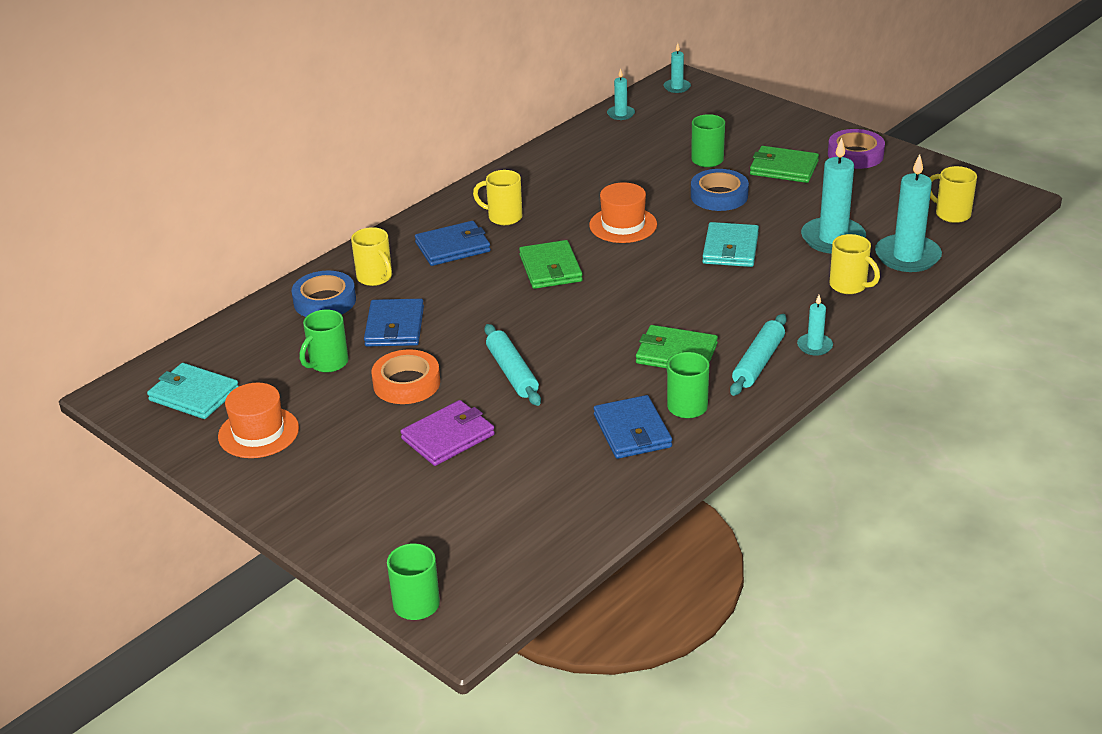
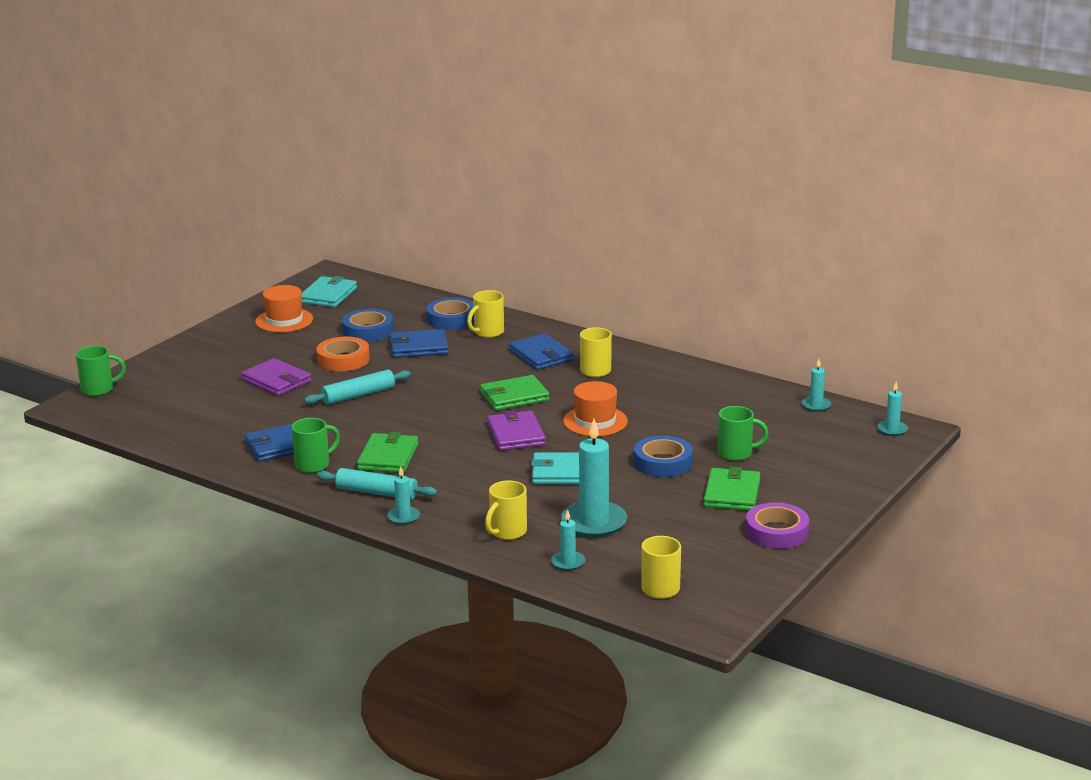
camera: 80 degrees right, 10 degrees down
green mug [300,310,348,373] -> blue tape [342,309,394,342]
turquoise candle [875,154,942,272] -> turquoise candle [551,510,585,571], size x0.50
none -> purple wallet [487,410,546,451]

